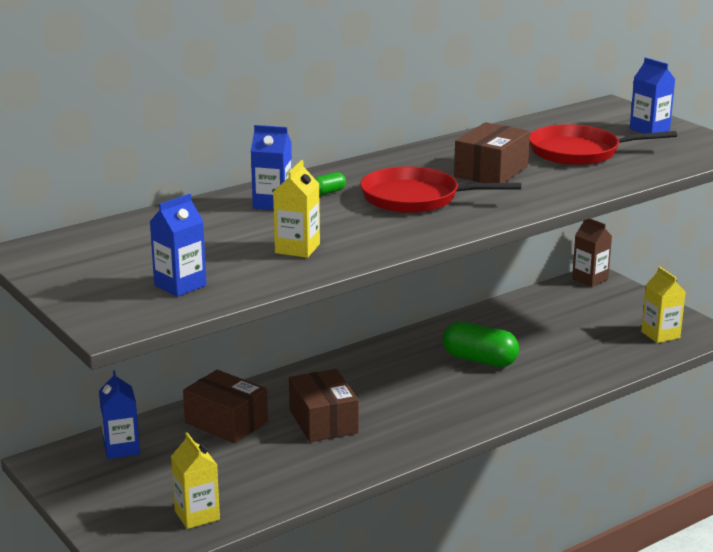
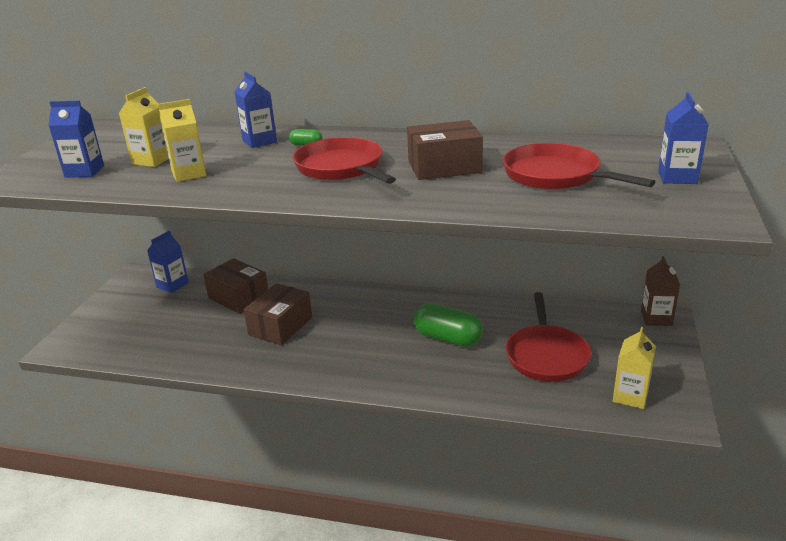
camera: 50 degrees right, 5 degrees up
yellow carton [171,432,220,529] -> yellow carton moved to [119,87,169,167]
brown box [183,370,268,444] -> brown box turned 45 degrees counterclockwise [203,258,268,314]
green capsule [443,321,519,367] -> green capsule turned 45 degrees counterclockwise [414,303,483,347]
none -> red pan [506,292,591,382]

